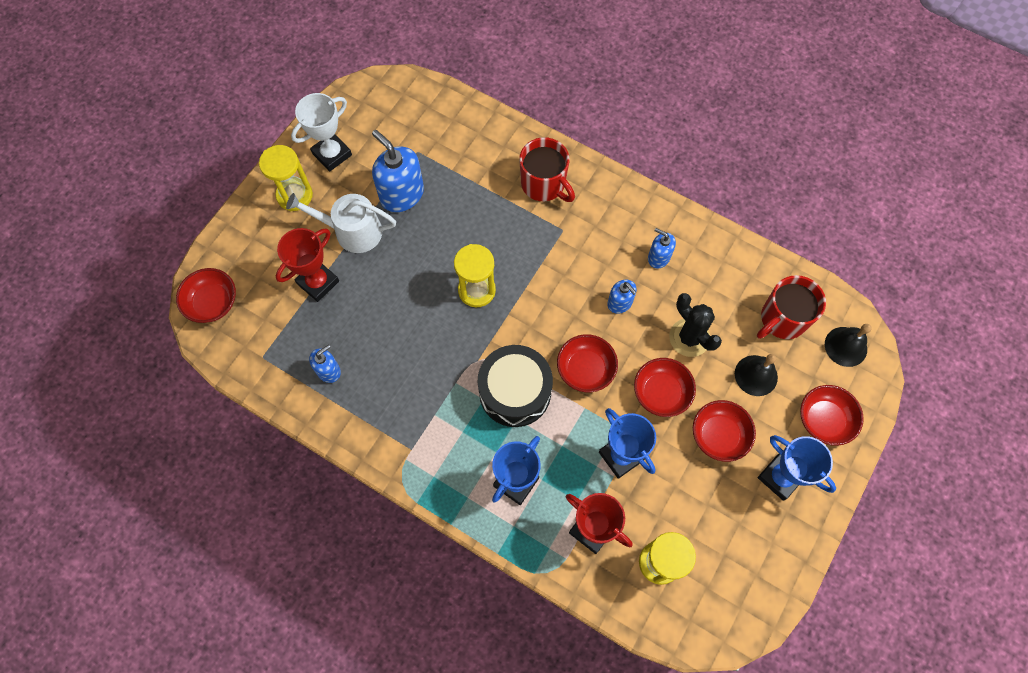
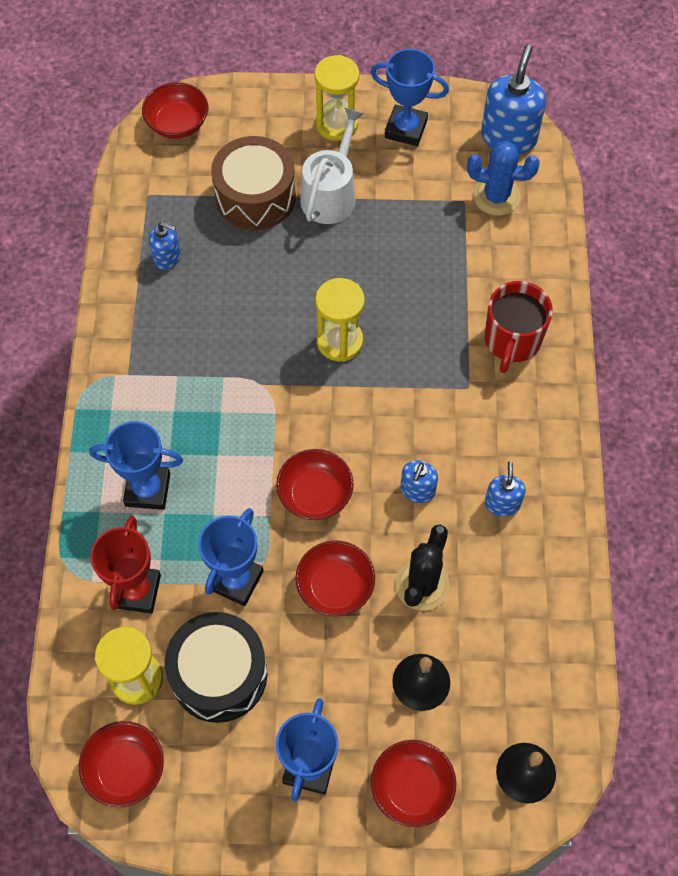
camera: 60 degrees right, 5 degrees down
red trophy [276,228,339,302] -> brown drum [211,136,296,230]
white watering can [286,193,396,253] -> white watering can turned 45 degrees clockwise [300,108,364,224]
white trophy [291,93,352,172] -> blue trophy [371,49,449,146]
blue soap dispenser [372,130,424,212] -> blue soap dispenser moved to [481,44,546,154]
black drum [478,345,553,427] -> black drum moved to [165,612,267,723]
red bowl [693,400,756,462] -> red bowl moved to [79,721,164,807]
red mug [757,275,826,339] -> none
none -> blue cactus [467,141,540,216]

